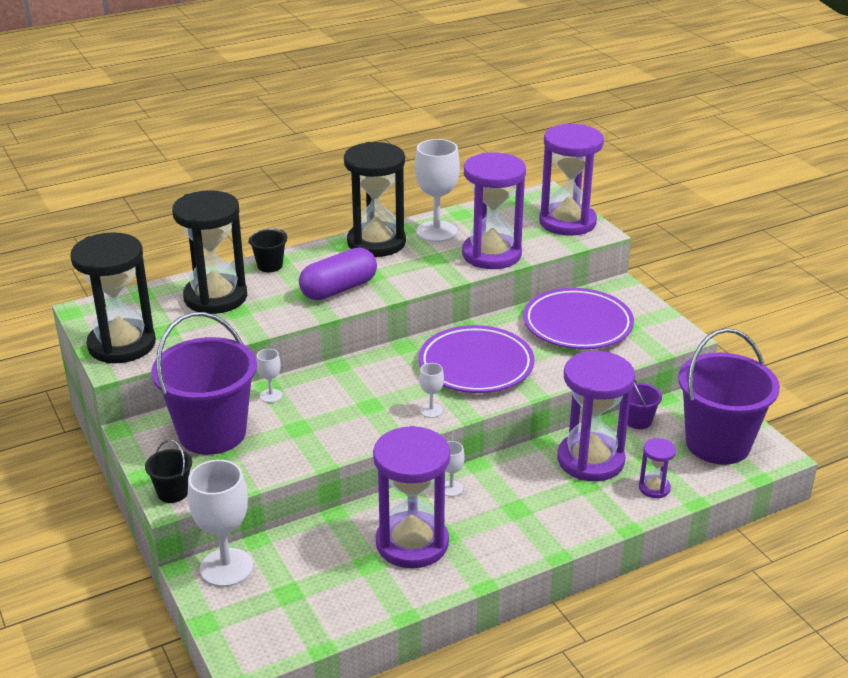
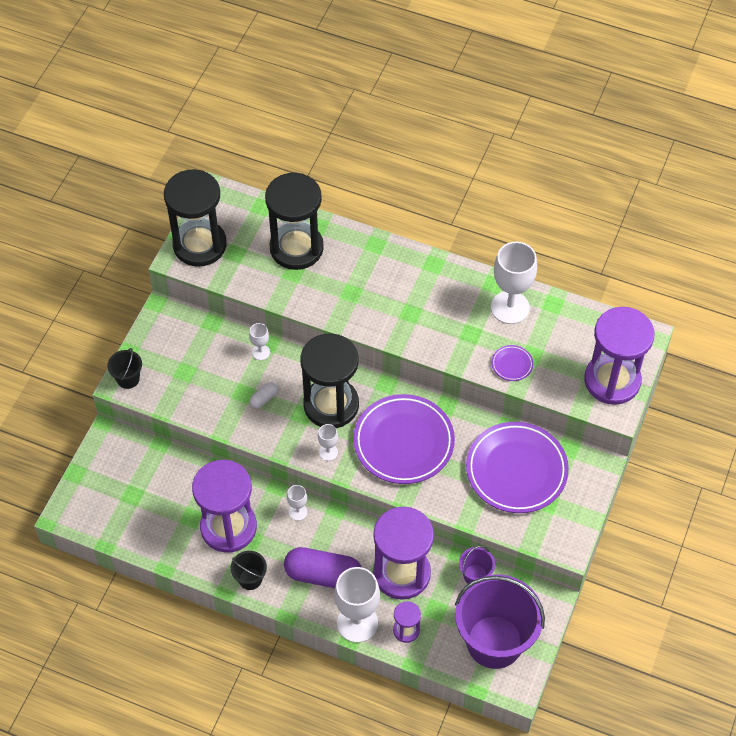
camera: 50 degrees right, 25 degrees up
purple bucket [151,312,257,455] -> none
white goblet [188,460,253,587] -> white goblet moved to [334,567,380,643]
black bucket [248,228,288,272] -> black bucket moved to [231,551,267,590]
purple capsule [299,248,377,300] -> purple capsule moved to [284,547,361,588]
black hourglass [344,142,406,257] -> black hourglass moved to [300,333,359,428]
purple hourglass [462,153,526,269] -> purple plate [492,345,533,381]
none -> white capsule [250,382,278,409]

